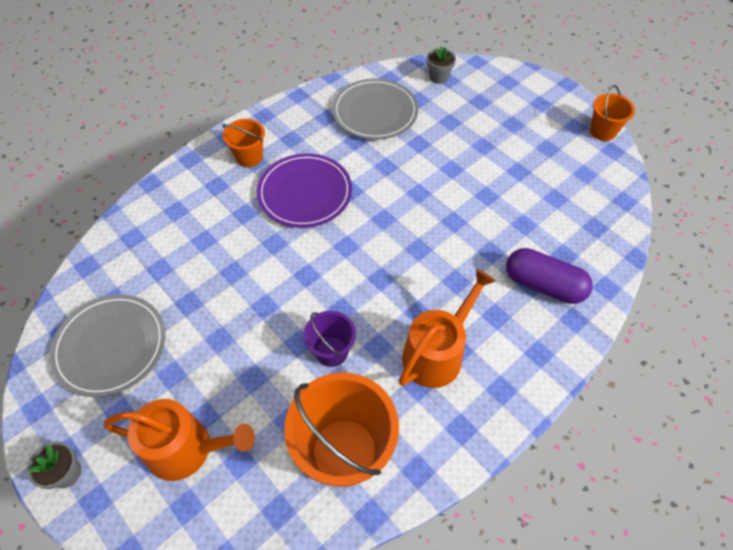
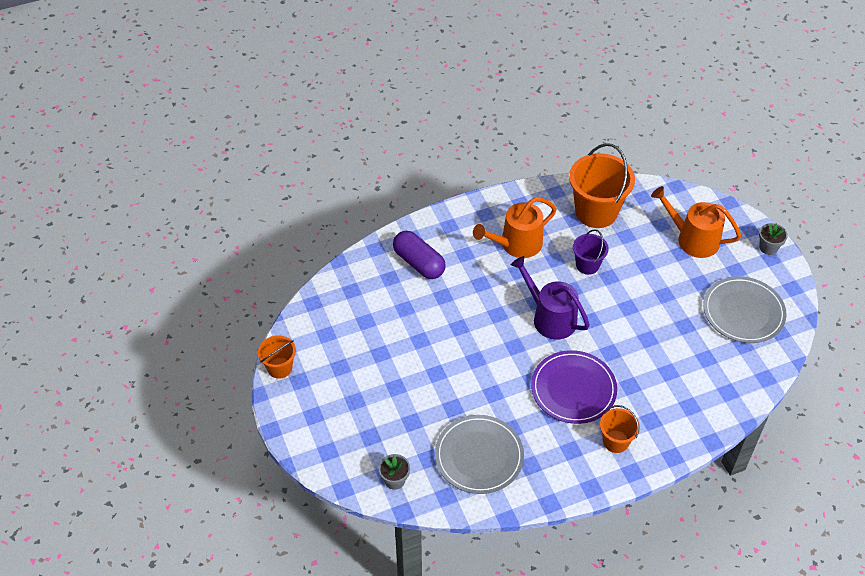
camera: 160 degrees left, 5 degrees down
none -> purple watering can [511,256,590,339]

